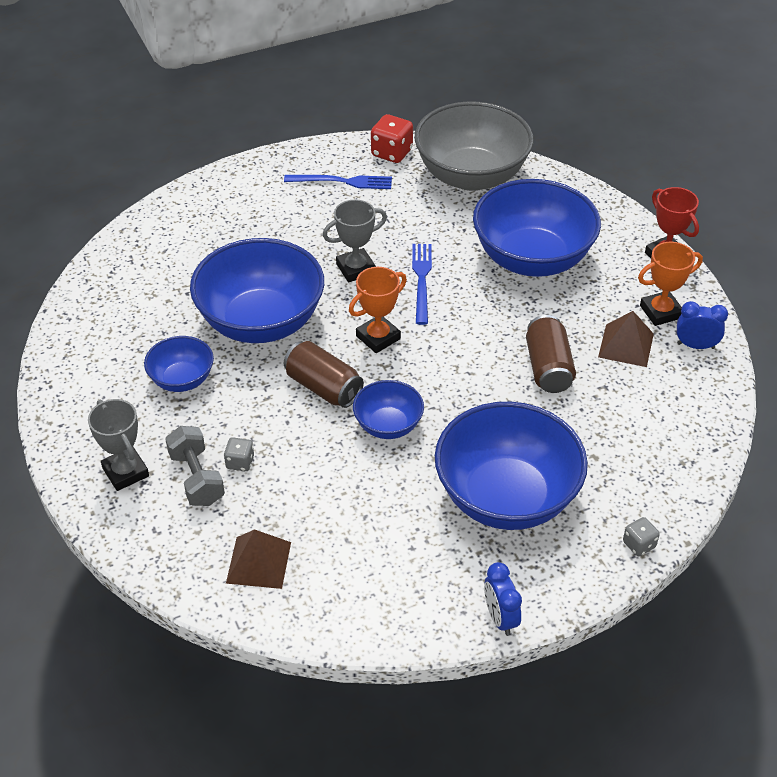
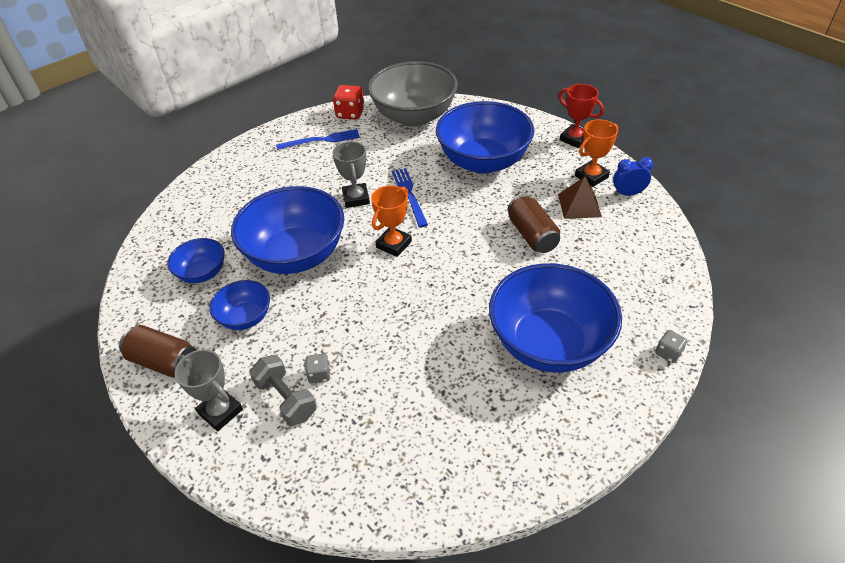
camera: 15 degrees left, 0 degrees up
brown pyramid [226,529,291,589] -> none
brown can [284,341,364,408] -> brown can moved to [119,325,197,377]
grey trophy [323,200,387,282] -> grey trophy turned 60 degrees counterclockwise [333,141,370,208]
blue bowl [353,380,424,439] -> blue bowl moved to [167,238,225,283]
blue clock [484,562,522,636] -> none

